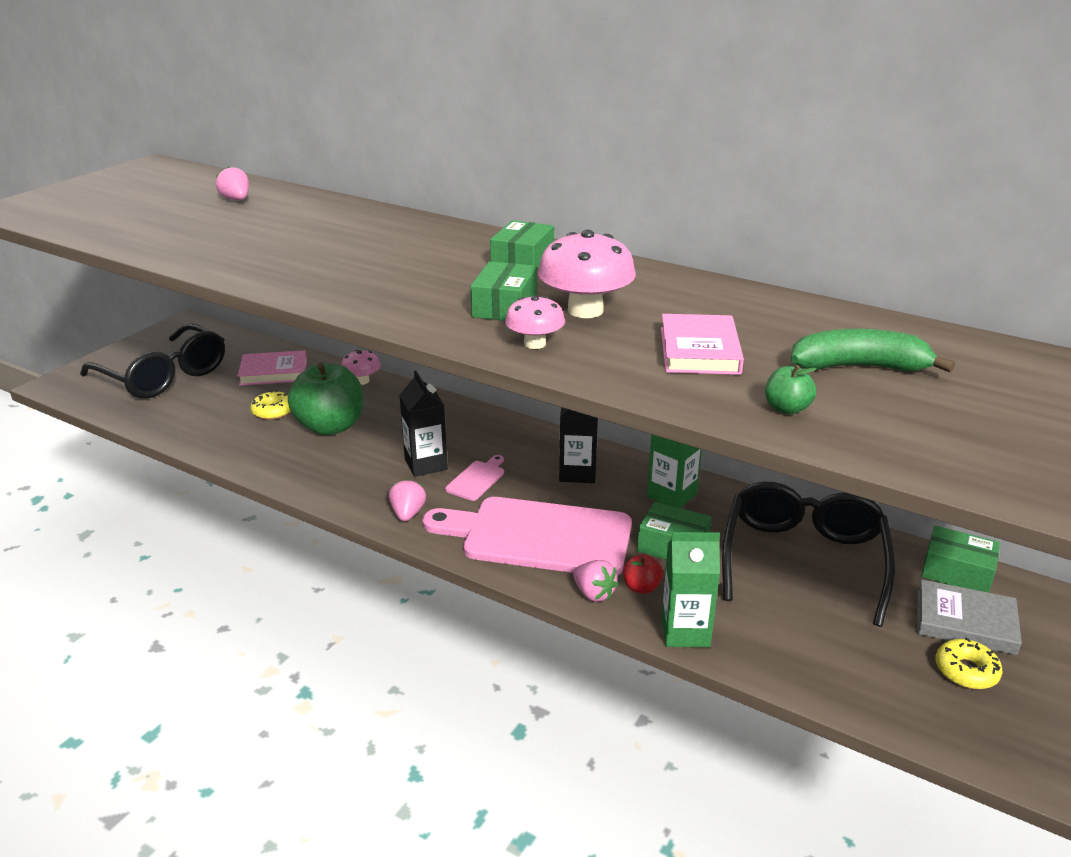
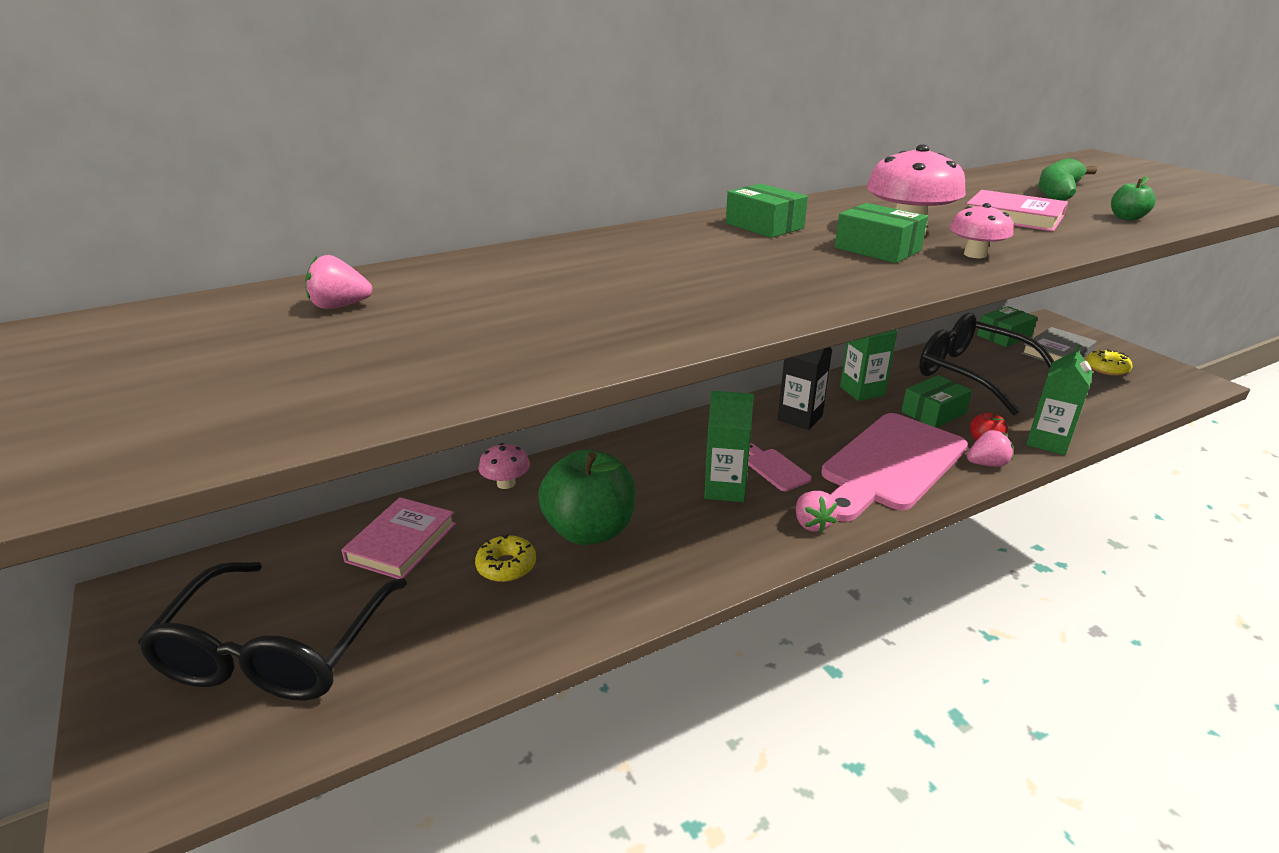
camera: 60 degrees left, 0 degrees up
black glasses [80,323,225,398] -> black glasses turned 120 degrees clockwise [138,562,407,701]
pink strawberry [389,479,426,521] -> pink strawberry turned 135 degrees counterclockwise [796,491,838,533]
black carton [399,371,448,477] -> green carton [704,391,754,502]

